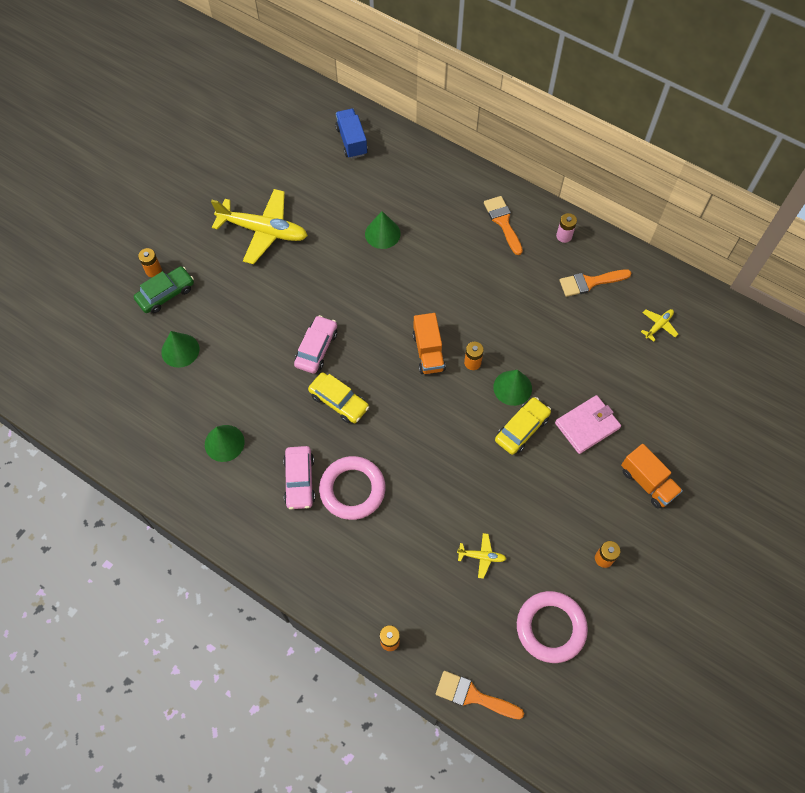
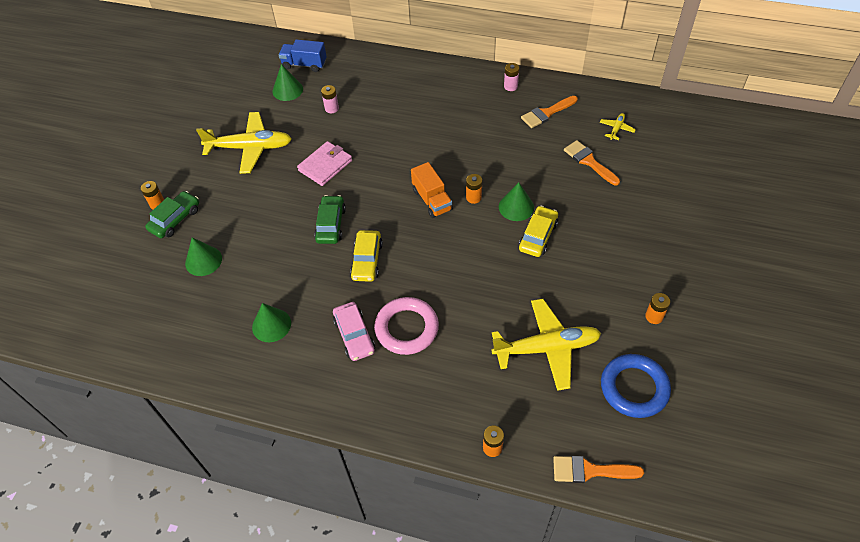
camera: 15 degrees left, 10 degrees down
pink car [294,315,337,374] -> green car [314,195,346,244]
yellow car [308,372,369,423] -> yellow car turned 75 degrees clockwise [350,230,383,282]
blue truck [335,109,368,159] -> blue truck turned 45 degrees counterclockwise [279,39,327,72]
green cone [365,211,401,249] -> green cone moved to [272,64,303,101]
yellow plane [457,533,506,579] -> yellow plane [491,299,601,391], size x2.32
orange brush [484,196,523,255] -> orange brush moved to [564,140,620,185]
pink ring [517,591,588,663] -> blue ring [601,354,671,418]
pink wallet [555,395,621,454] -> pink wallet moved to [297,141,352,186]
orange truck [621,444,683,509] -> none
none -> pink battery [321,85,339,113]

